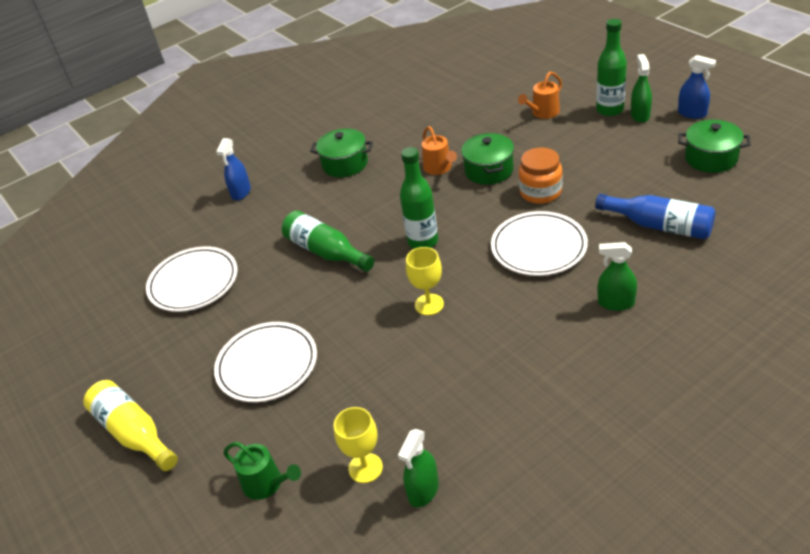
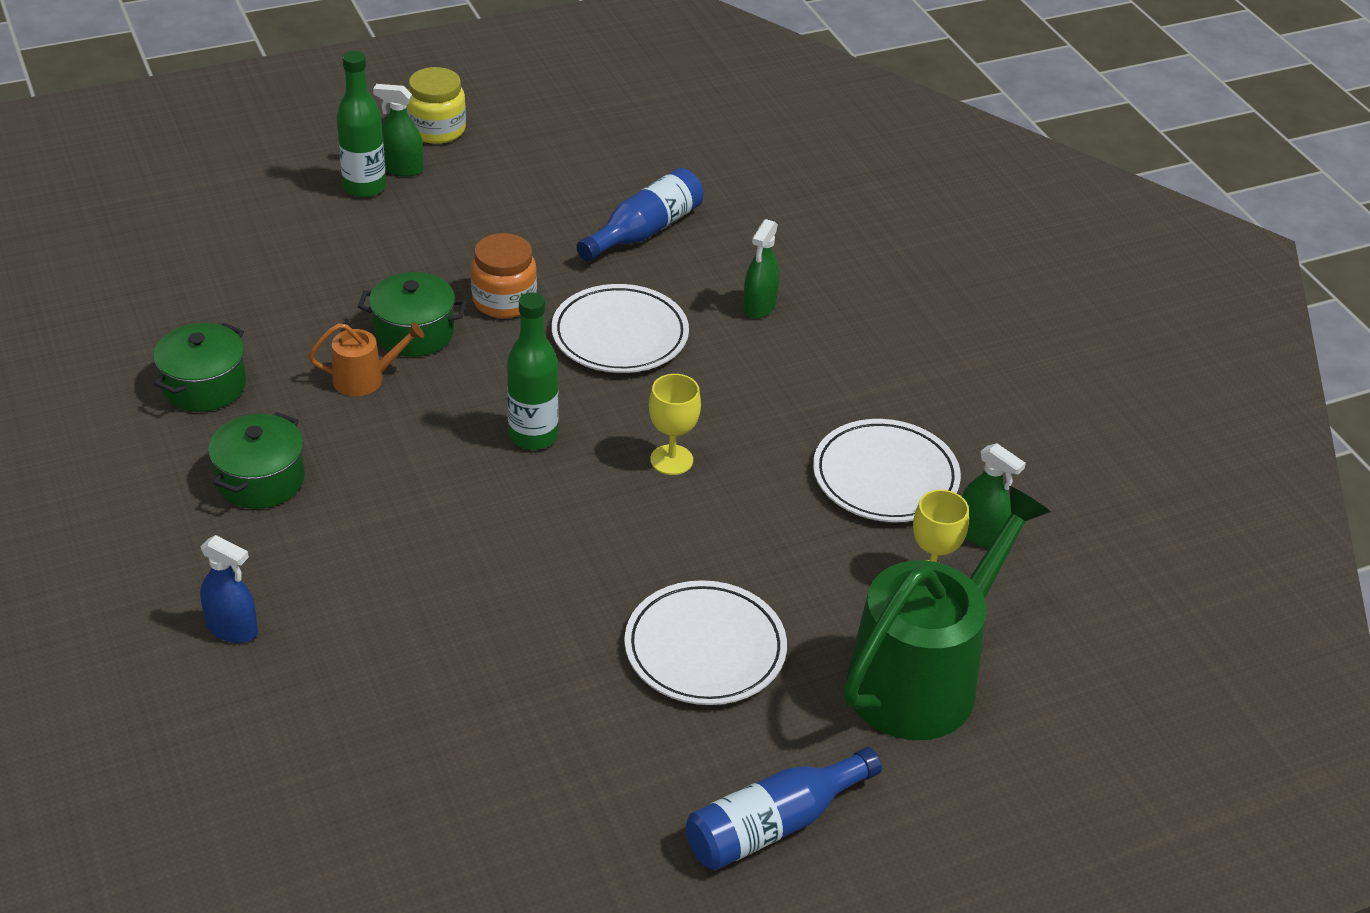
camera: 85 degrees left, 0 degrees up
yellow bottle [83,380,178,471] -> blue bottle [686,747,882,870]
white plate [146,246,237,312] -> white plate moved to [813,419,961,522]
green watering can [223,442,301,500] -> green watering can [843,486,1051,740], size x2.27
green bottle [282,211,374,272] -> none
orange watering can [518,72,562,119] -> none
blue spray bottle [678,55,716,119] -> yellow jar [406,67,466,144]
green pot [678,120,751,173] -> green pot moved to [154,323,246,412]

